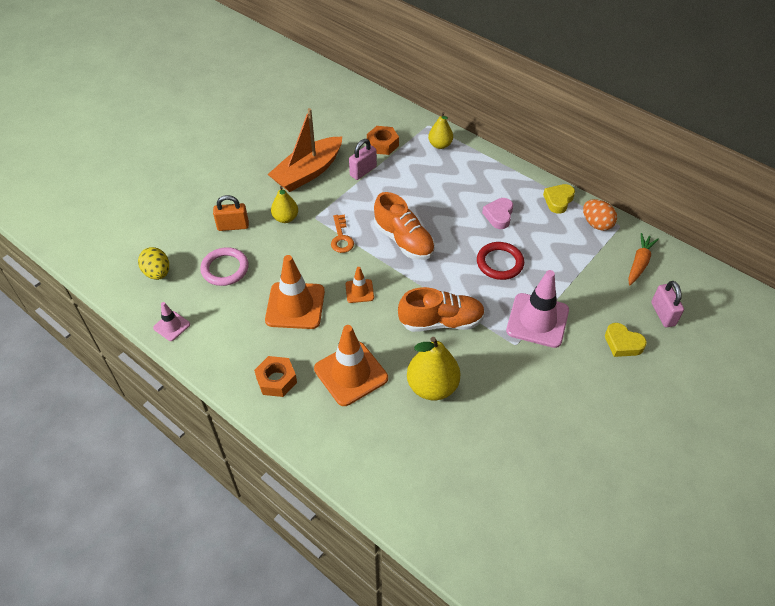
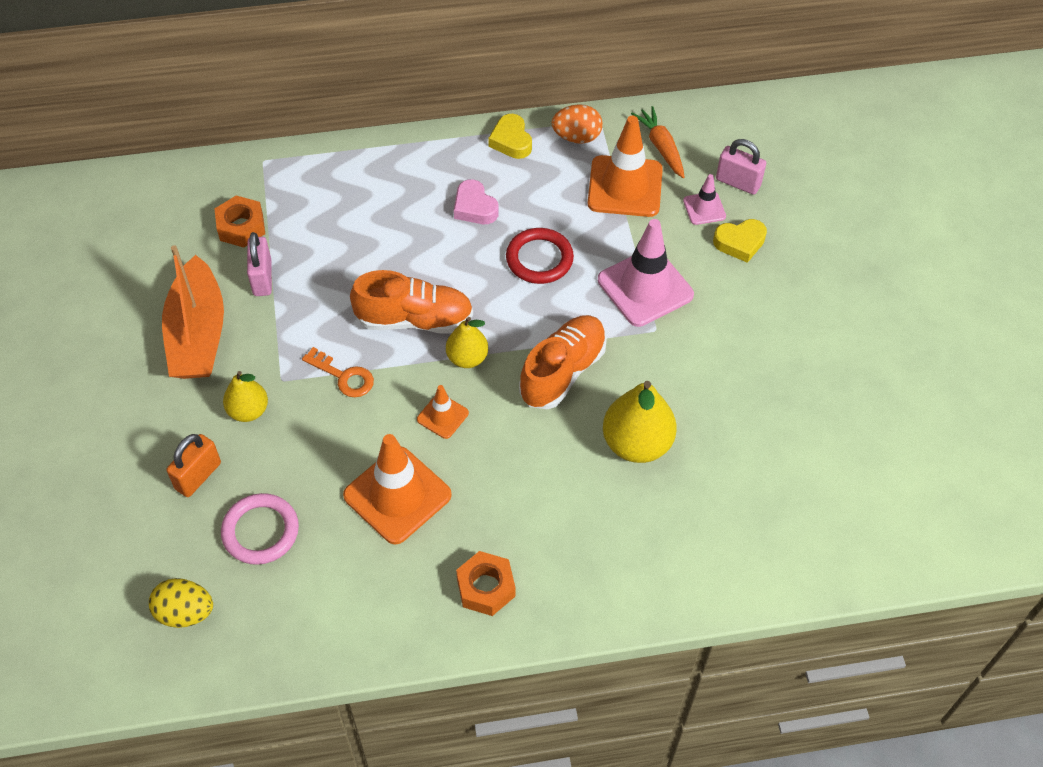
camera: 50 degrees left, 5 degrees up
pink traffic cone [153,302,190,341] -> pink traffic cone moved to [683,174,726,225]
orange traffic cone [314,325,388,406] -> orange traffic cone moved to [587,116,663,217]
yellow pear [428,112,453,149] -> yellow pear moved to [446,317,488,368]

